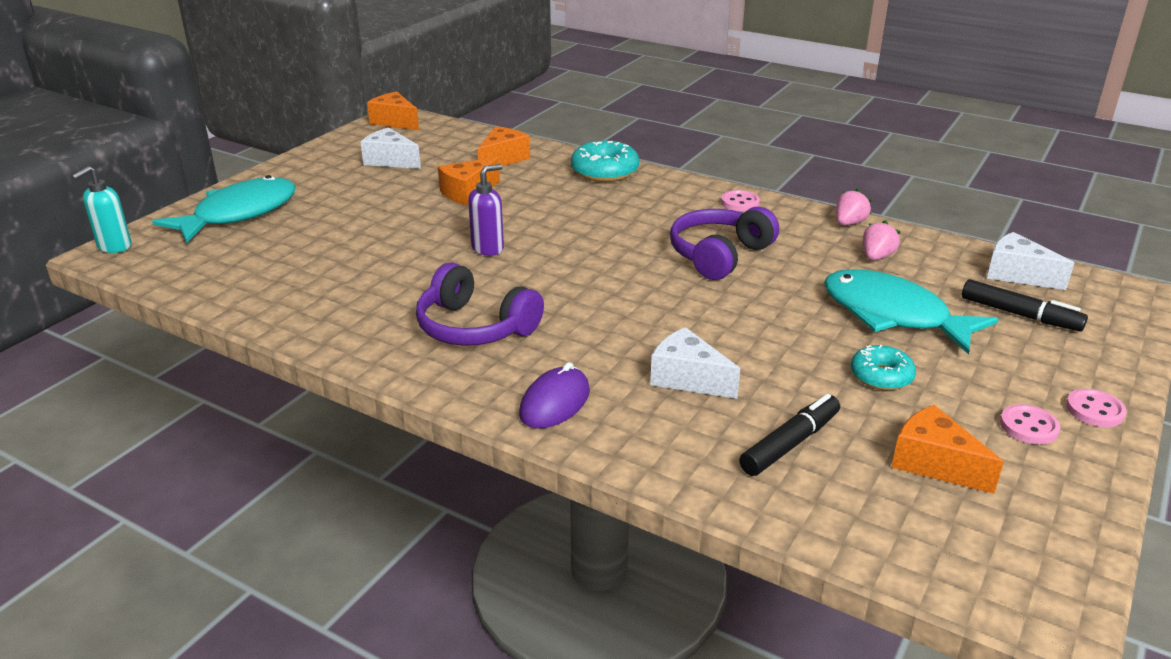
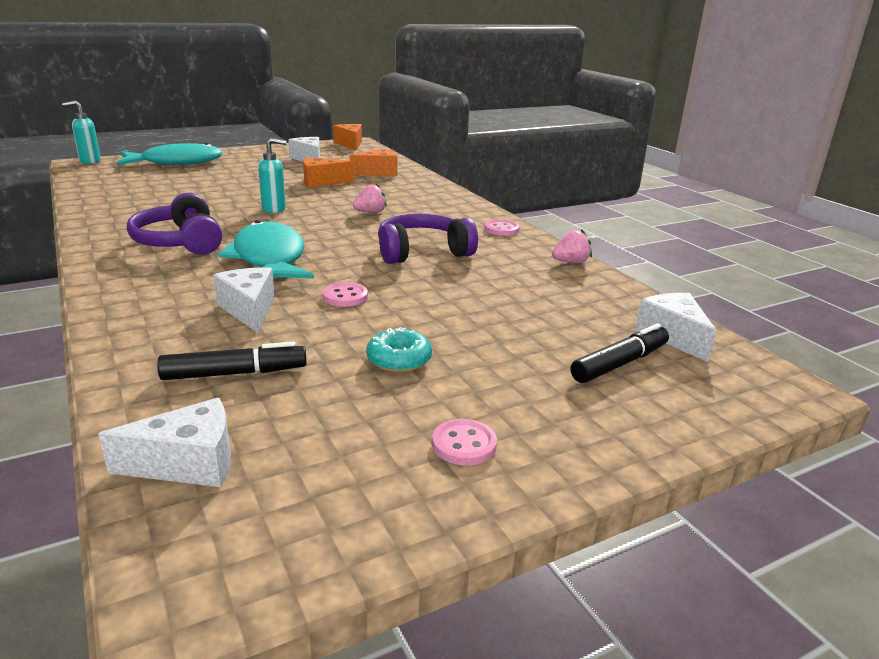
camera: 30 degrees right, 5 degrees down
purple soap dispenser [468,164,504,256] -> turquoise soap dispenser [258,138,287,213]
purple mouse [519,362,590,428] -> none
turquoise donut [571,141,639,182] -> none
turquoise fish [824,269,999,355] -> turquoise fish moved to [218,220,314,279]
pink strawberry [863,220,901,260] -> pink strawberry moved to [353,183,387,213]
orange cheese [891,405,1004,494] -> none
black marker [962,279,1088,332] -> black marker turned 105 degrees counterclockwise [570,323,669,383]
pink button [1066,389,1127,427] -> pink button moved to [323,282,368,307]
none -> white cheese [98,398,231,487]

